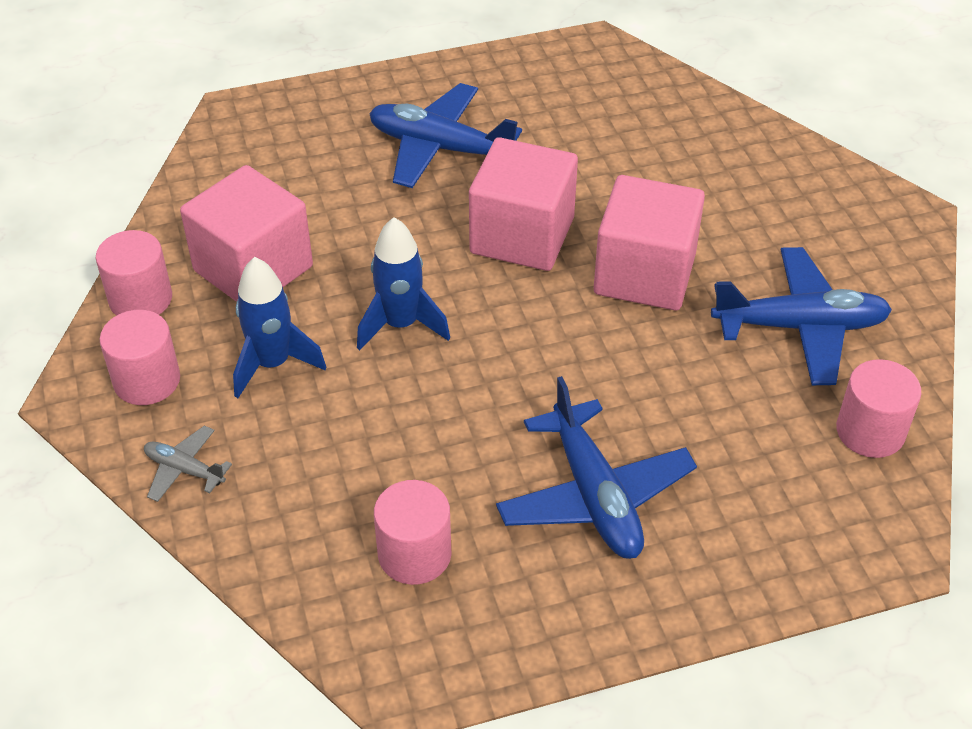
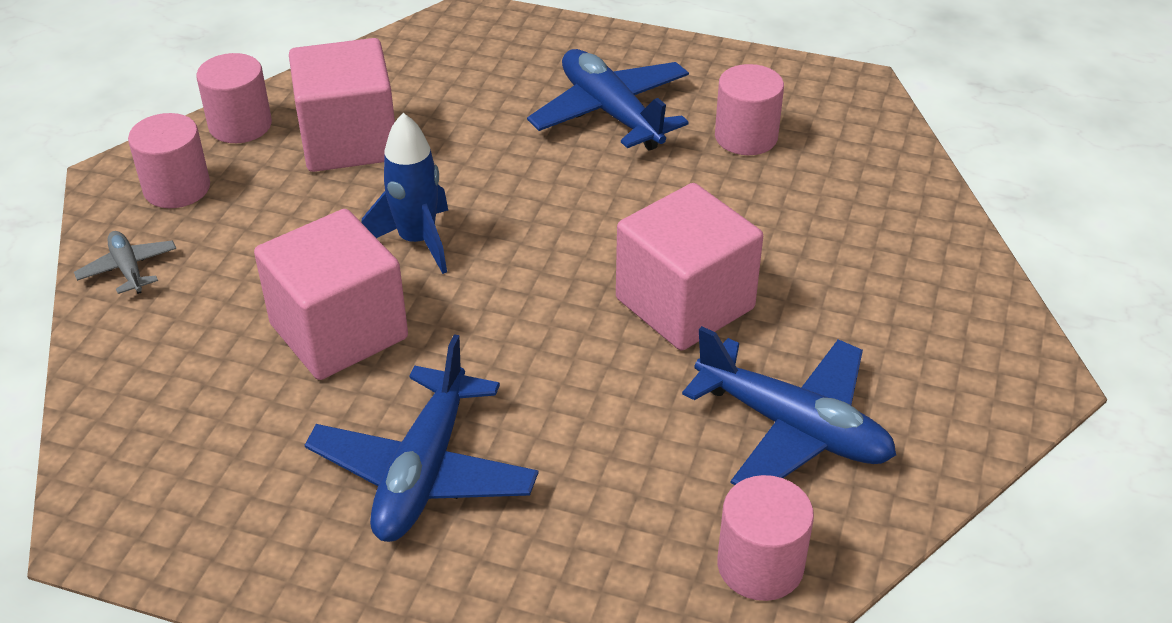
camera: 35 degrees right, 5 degrees down
blue rocket [233,257,326,398] -> none
pink cylinder [374,480,451,585] -> pink cylinder moved to [715,64,784,155]
pink cube [469,137,578,271] -> pink cube moved to [254,209,408,380]

